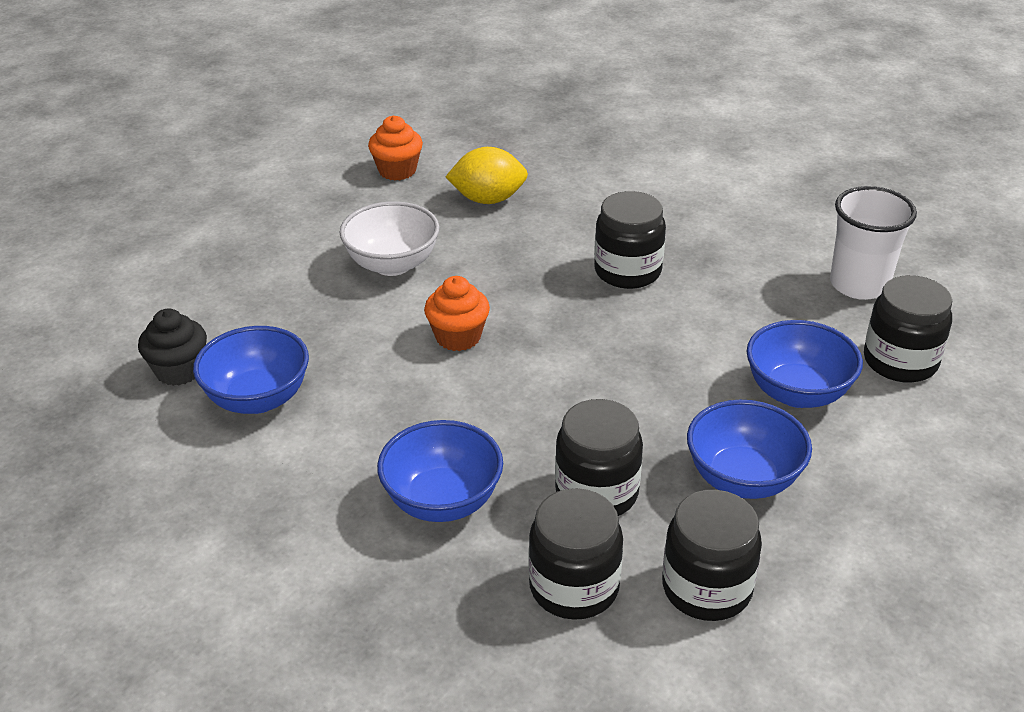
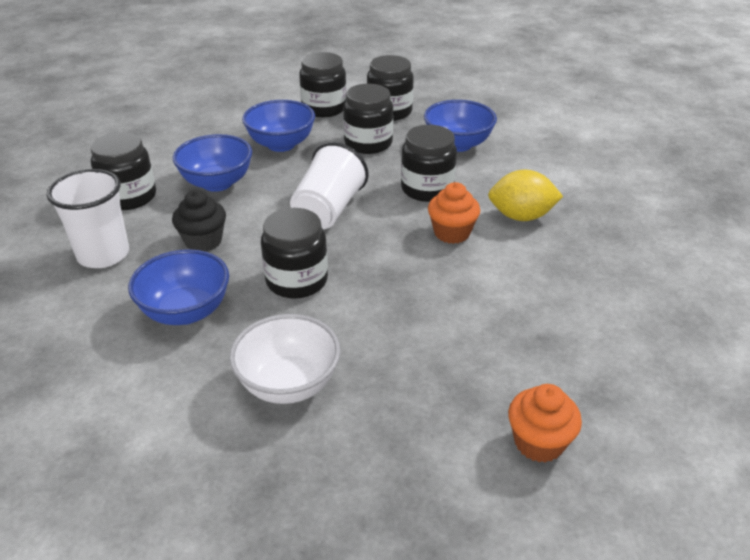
camera: 175 degrees left, 0 degrees up
black cupcake [138,308,207,386] -> black cupcake moved to [172,190,226,252]
blue bowl [193,326,309,414] -> blue bowl moved to [128,249,229,325]
white bowl [339,201,440,276] -> white bowl moved to [229,314,341,404]
yellow lemon [445,147,528,204] -> yellow lemon moved to [488,169,563,221]
none -> white cup [290,142,369,229]
none -> black jar [401,125,457,202]

